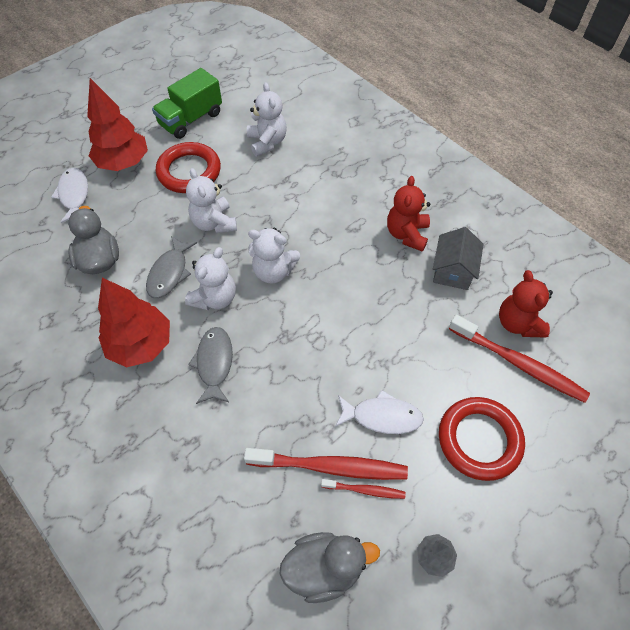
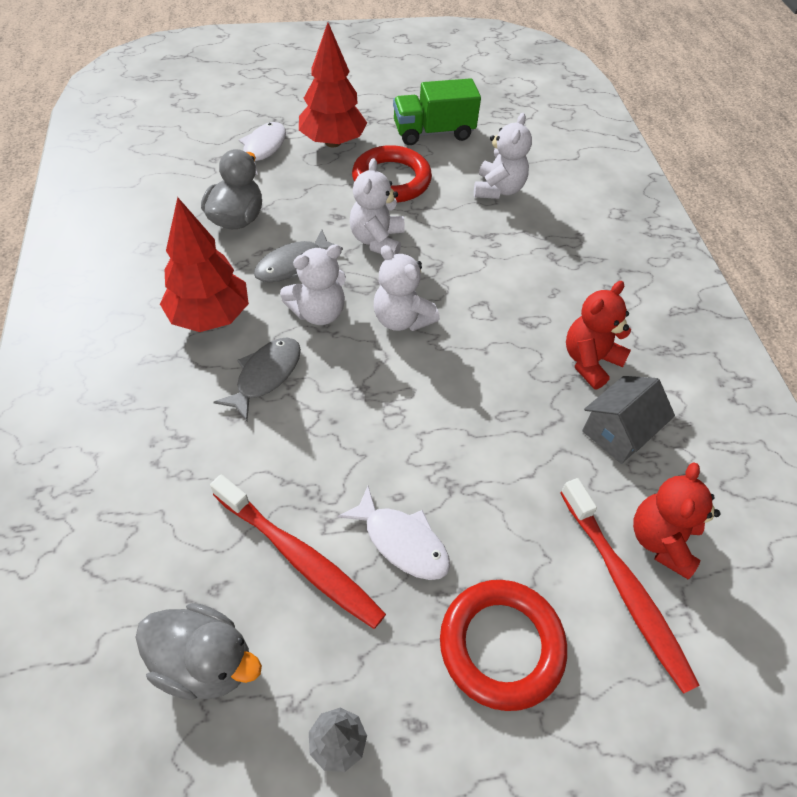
camera: 30 degrees right, 5 degrees down
red toothbrush [321,479,406,499] -> none

